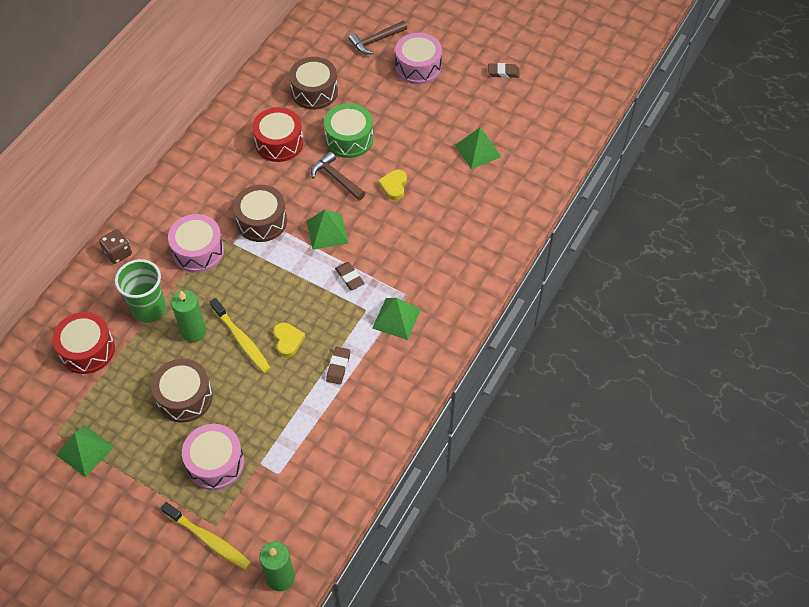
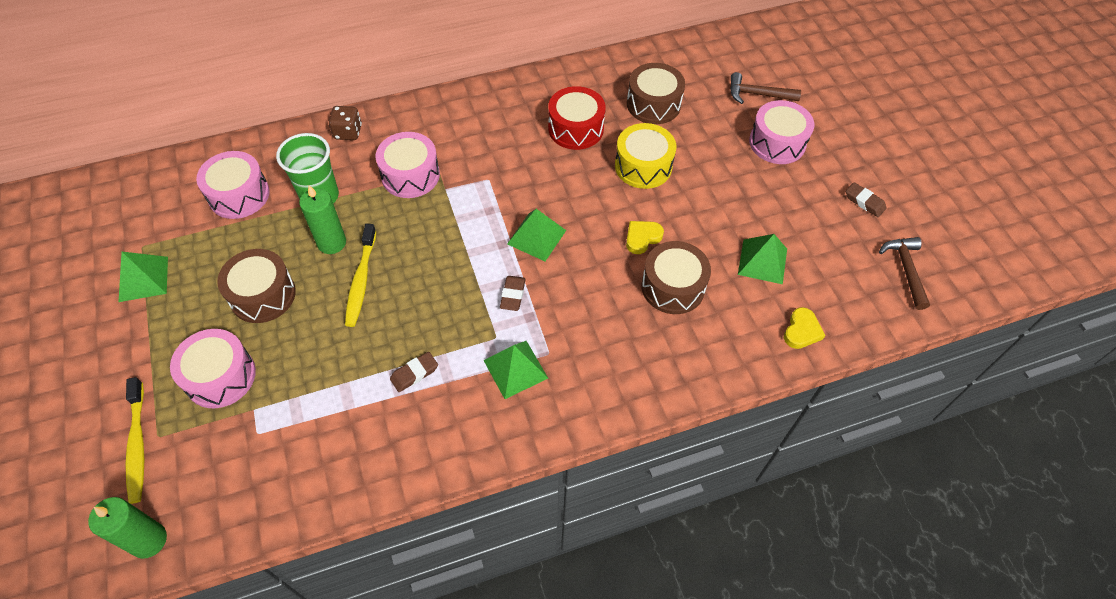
camera: 40 degrees right, 0 degrees up
red drum [52,312,115,374] -> pink drum [196,151,270,219]
brown drum [233,185,287,242] -> brown drum moved to [641,241,711,314]
yellow heart [273,322,305,357] -> yellow heart moved to [784,307,825,349]
brown hammer [311,151,366,200] -> brown hammer moved to [879,237,930,310]
green drum [324,103,373,158] -> yellow drum [615,123,676,189]

